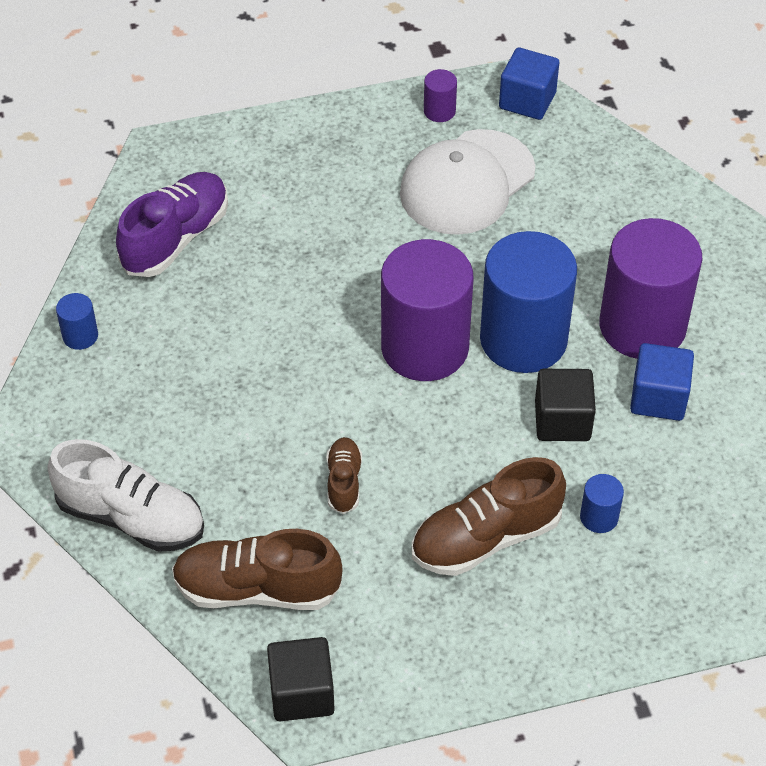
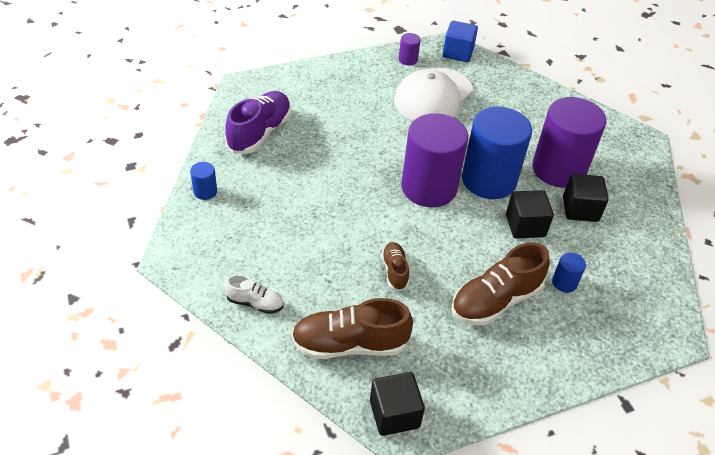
camera: 10 degrees left, 5 degrees down
white shoe [48,439,204,552] -> white shoe [224,274,284,314], size x0.54
blue cube [630,343,694,421] -> black cube [563,174,609,222]

